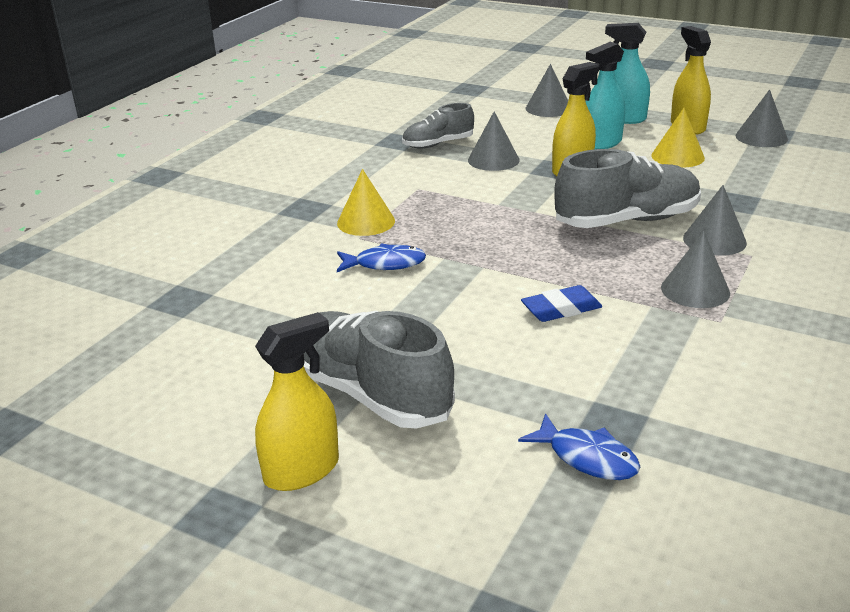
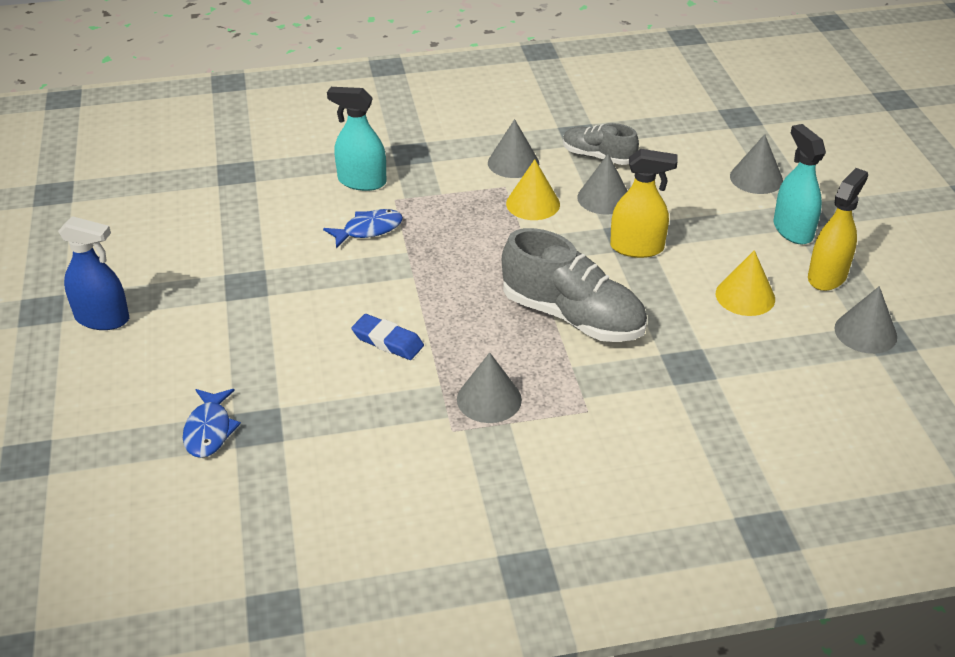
camera: 50 degrees right, 10 degrees up
yellow spray bottle [255,312,339,491] -> blue spray bottle [58,216,129,330]
grey shoe [303,310,455,428] -> none
yellow cone [337,169,395,236] -> yellow cone moved to [506,159,560,220]
blue fish [337,243,426,272] -> blue fish turned 75 degrees counterclockwise [323,209,403,248]
turquoise spray bottle [586,42,625,149] -> turquoise spray bottle moved to [327,87,386,191]
grey cone [683,185,747,256] -> grey cone moved to [488,119,539,178]

